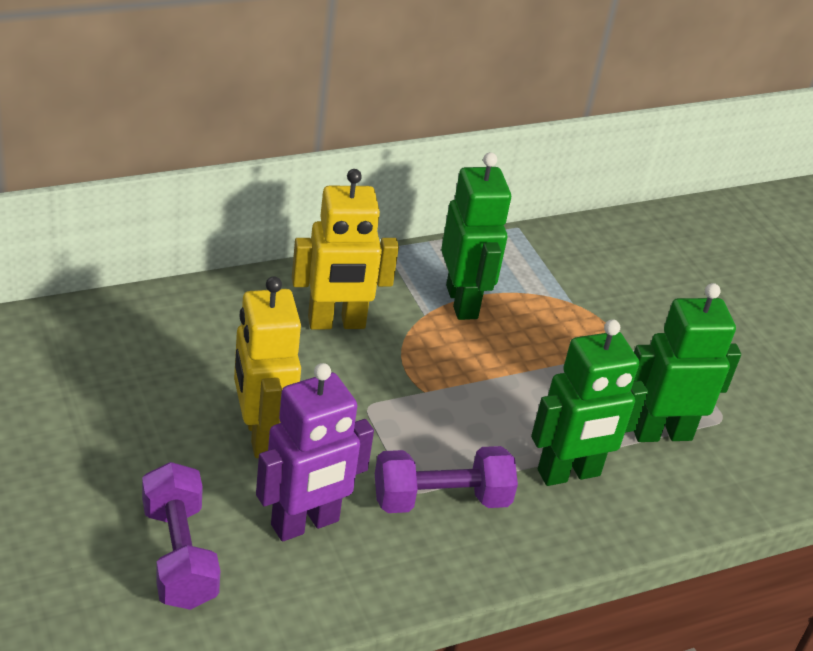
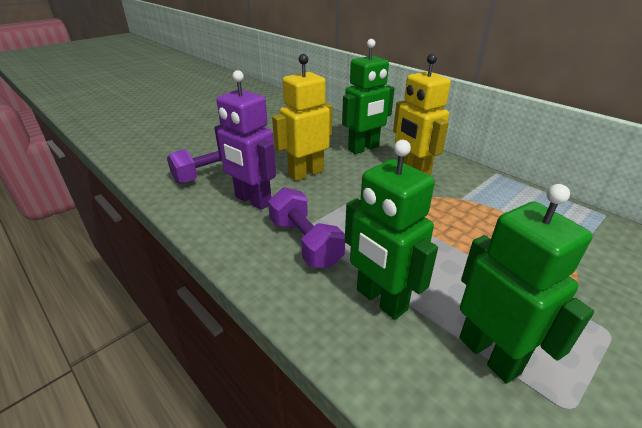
camera: 75 degrees right, 5 degrees down
green robot [441,152,511,320] -> green robot moved to [342,39,394,154]

